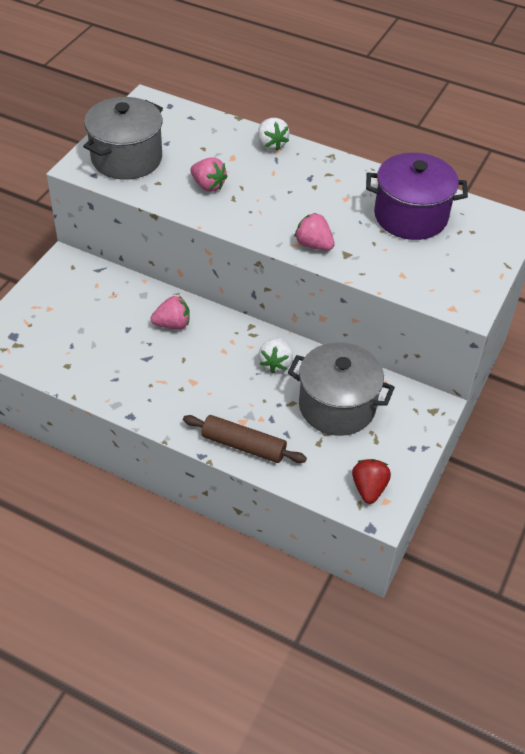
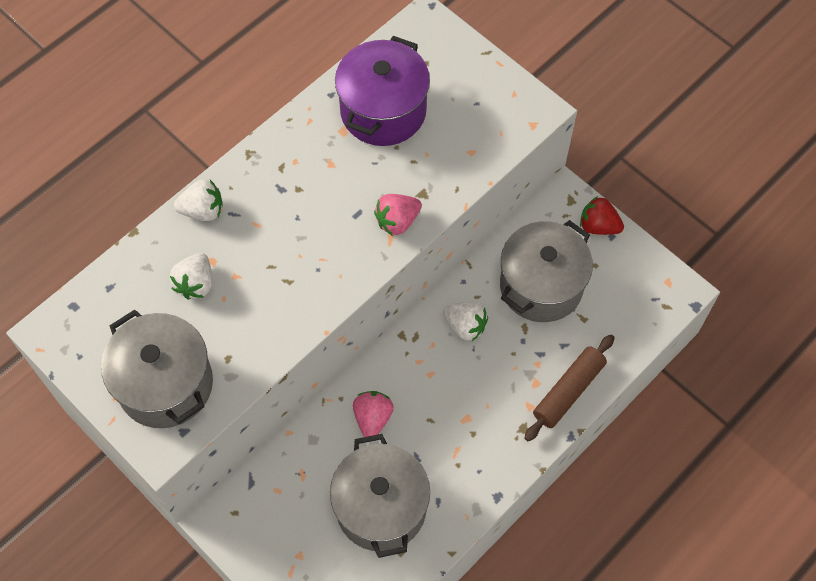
camera: 70 degrees left, 15 degrees up
pink strawberry [190,157,228,192] -> none
red strawberry [352,459,391,504] -> red strawberry moved to [580,196,624,235]
none -> white strawberry [169,253,212,299]
none -> grey pot [330,434,430,558]

